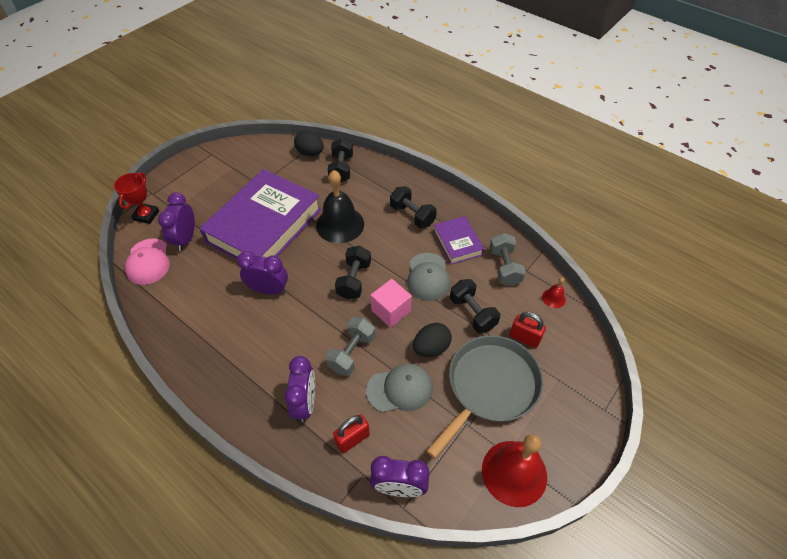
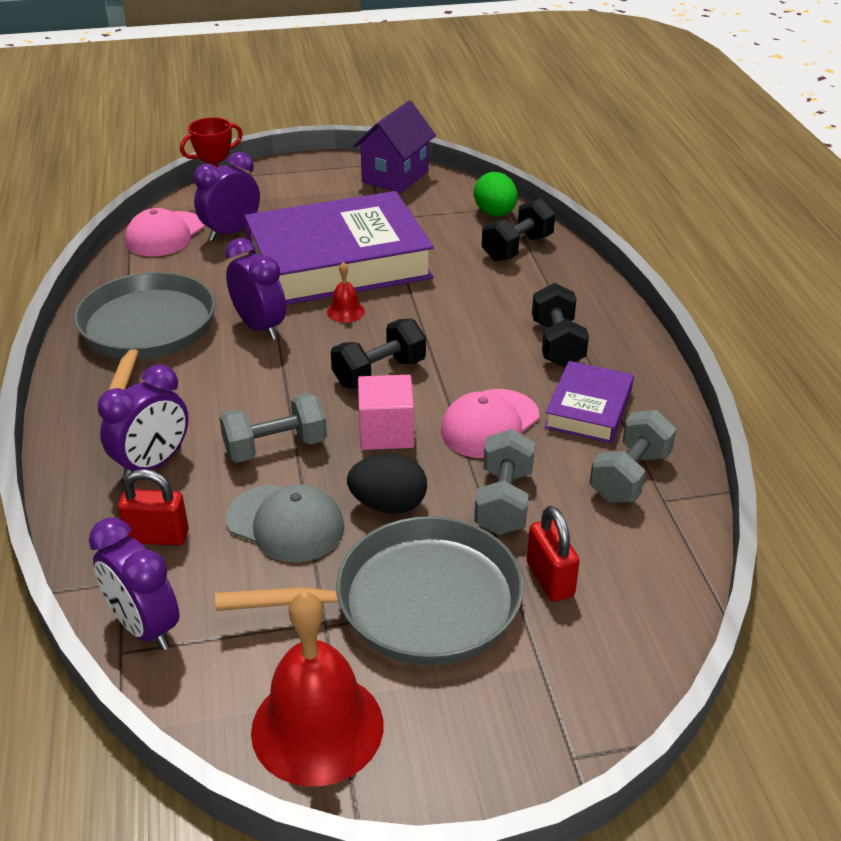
camera: 40 degrees right, 15 degrees down
black egg [294,131,324,156] -> green egg [474,172,517,216]
black bell [316,170,364,243] -> none
grey cap [407,253,450,301] -> pink cap [441,389,539,458]
black dumbbell [450,279,500,333] -> grey dumbbell [474,429,535,535]
red bell [542,277,566,308] -> red bell moved to [327,262,365,323]
none -> grey pan [74,272,215,390]
none -> purple house [353,101,436,193]

